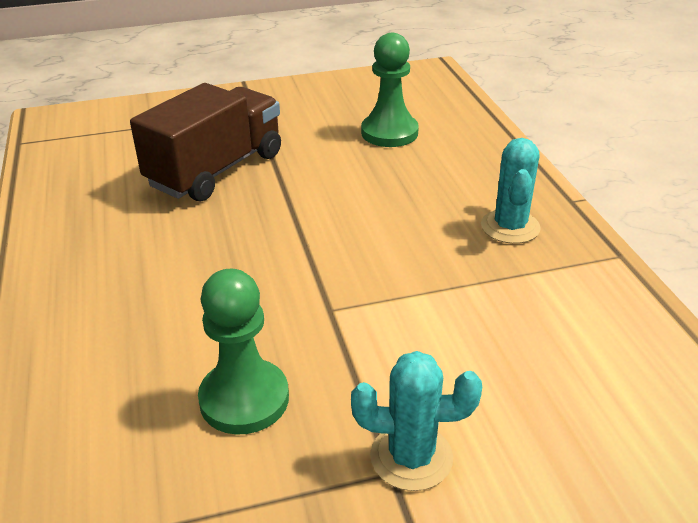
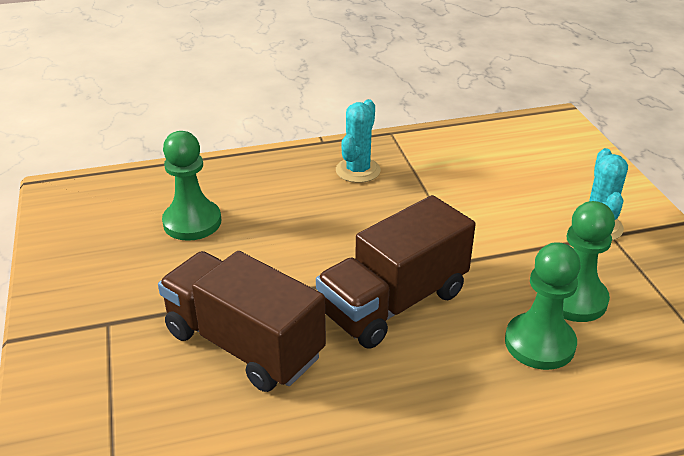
camera: 90 degrees left, 0 degrees up
turquoise cactus [481,138,541,244] -> turquoise cactus turned 75 degrees counterclockwise [336,99,381,183]
none -> brown truck [316,195,476,349]
none -> green pawn [505,242,580,370]

